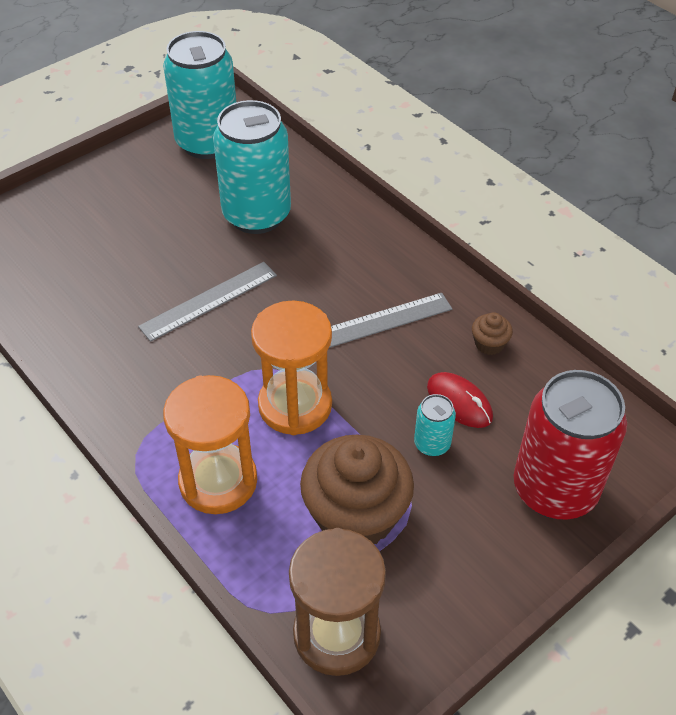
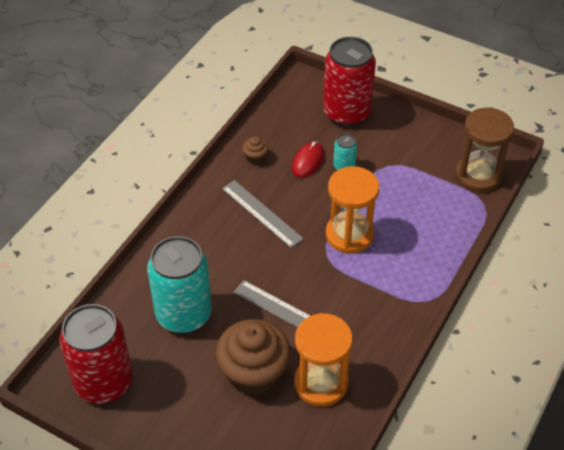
camera: 110 degrees left, 0 degrees up
turquoise can [163,31,236,159] -> red can [60,304,133,403]
orange hourglass [163,375,257,514] -> orange hourglass moved to [294,313,353,407]
brown cupcake [300,434,414,544] -> brown cupcake moved to [216,319,291,395]

